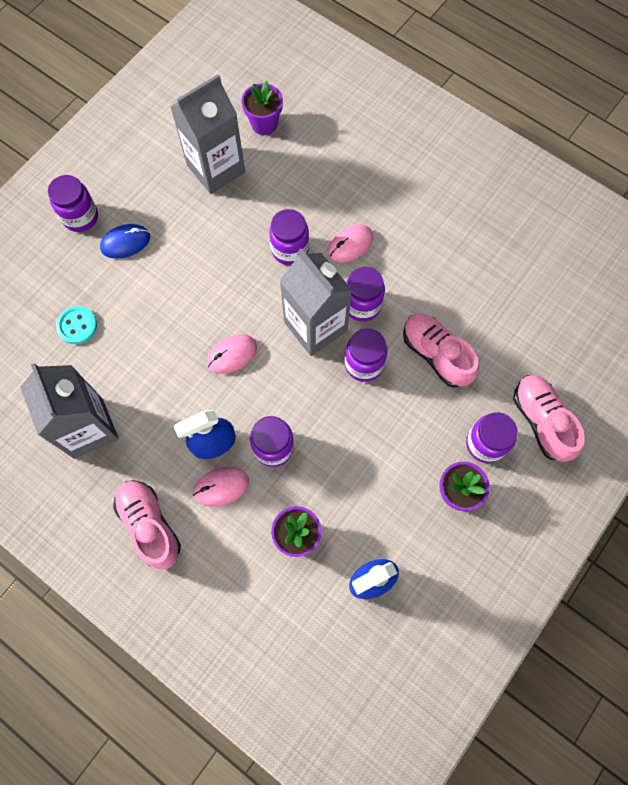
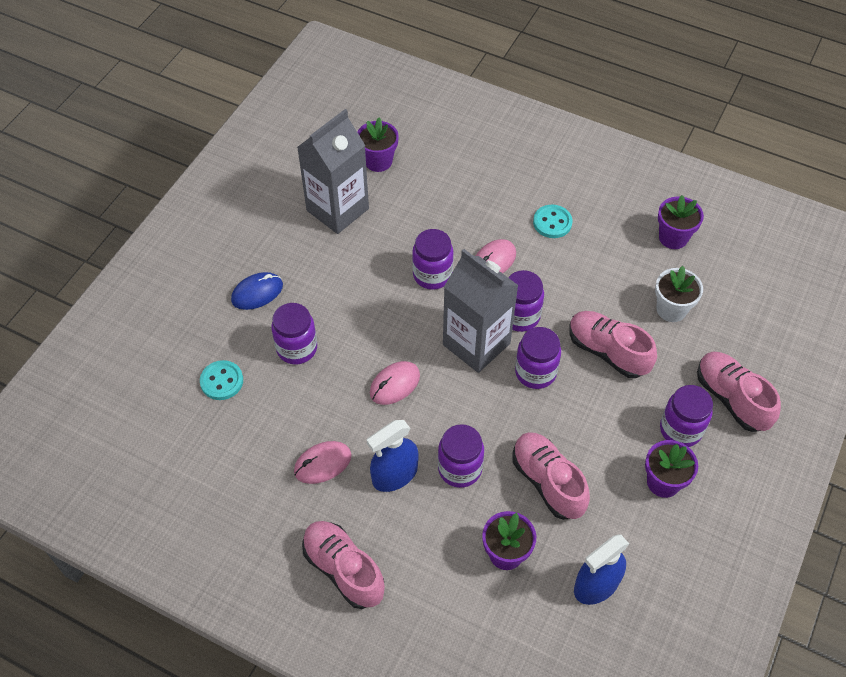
camera: 10 degrees left, 15 degrees down
grey carton [20,363,119,459] -> none
purple jar [48,175,98,232] -> purple jar moved to [271,303,317,364]
pink mouse [193,467,249,507] -> pink mouse moved to [294,441,352,484]
none -> pink shoe [512,432,590,520]
none -> turquoise button [533,205,573,238]
none -> white flower pot [655,266,703,322]
none -> purple flower pot [658,195,704,249]

